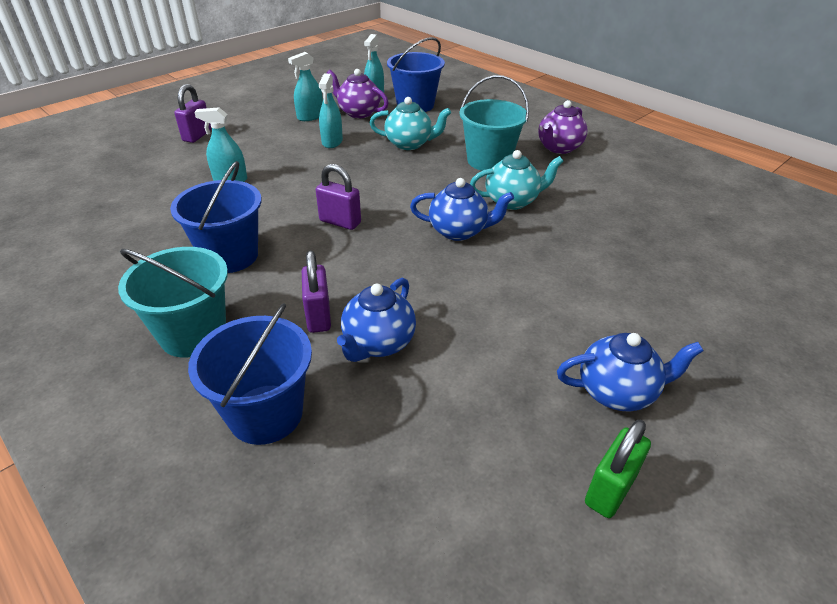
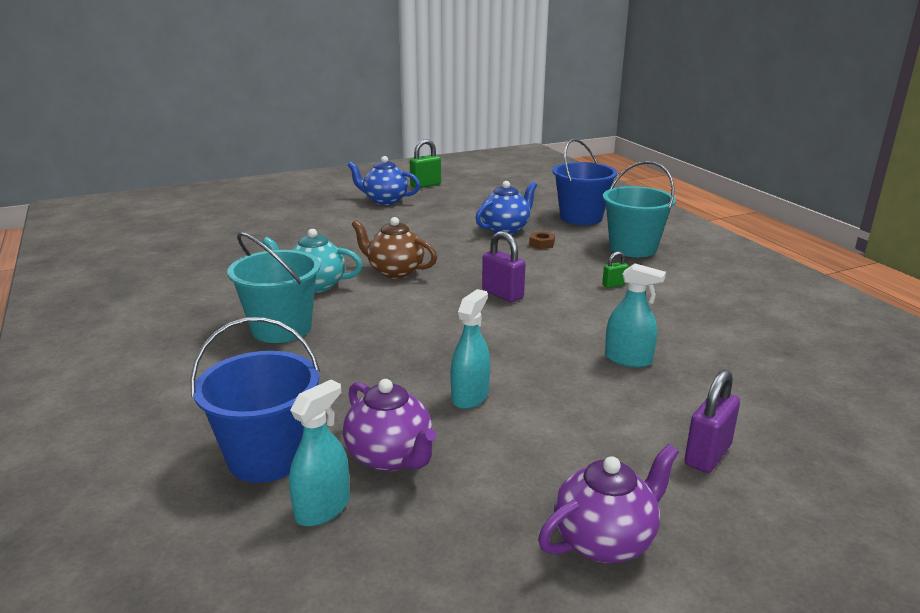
camera: 160 degrees left, 15 degrees down
blue bucket [170,161,262,273] -> green padlock [602,251,628,288]
turquoise spray bottle [288,52,323,121] -> none
purple padlock [302,250,331,333] -> brown nut [529,231,555,249]
turquoise teapot [370,97,451,150] -> none
blue teapot [410,178,514,241] -> brown teapot [351,217,437,279]
purple teapot [538,100,588,154] -> purple teapot moved to [538,444,679,563]

